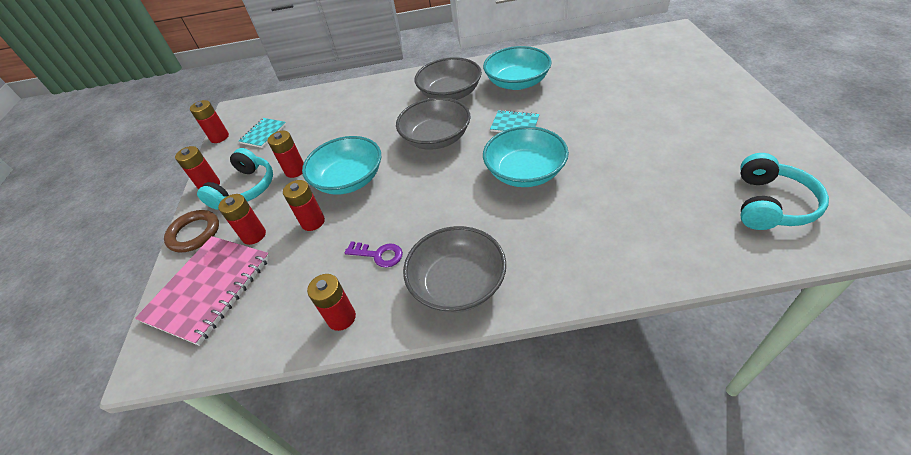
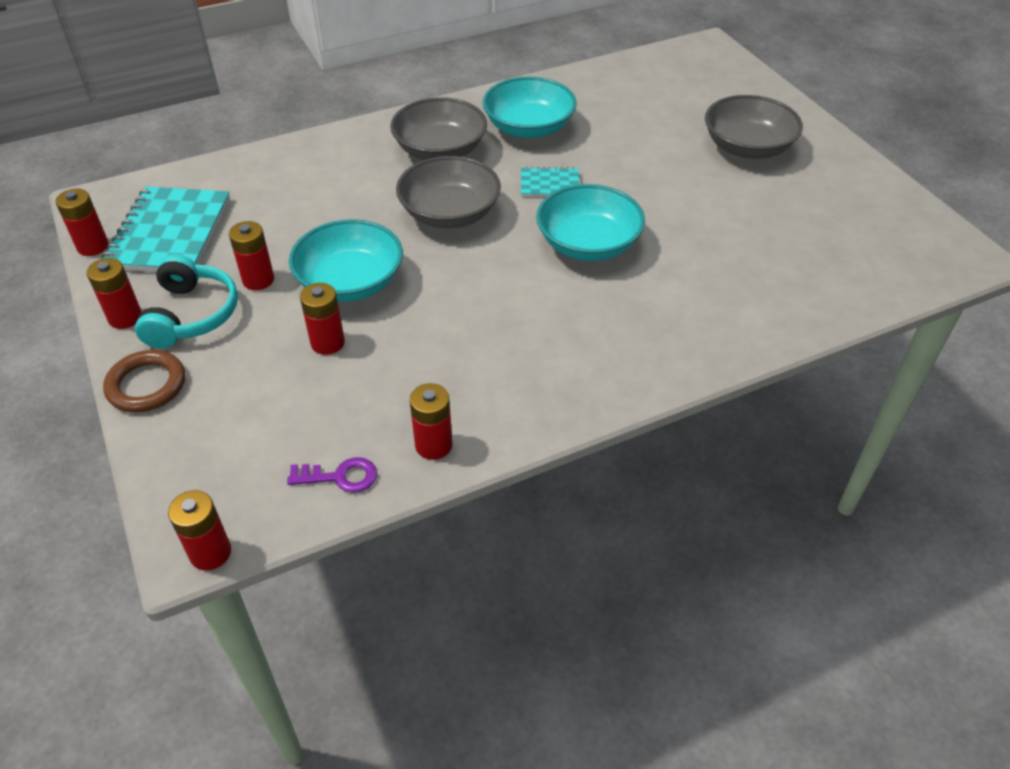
camera: 25 degrees left, 0 degrees up
pink notebook [135,236,270,346] -> none
red battery [218,194,266,245] -> red battery moved to [168,490,231,570]
turquoise notebook [239,118,286,148] -> turquoise notebook [102,187,230,272], size x1.96
purple key [344,241,403,268] -> purple key moved to [287,457,377,493]
grey bowl [403,226,506,313] -> grey bowl moved to [705,95,803,159]
turquoise headphones [740,153,829,230] -> none

